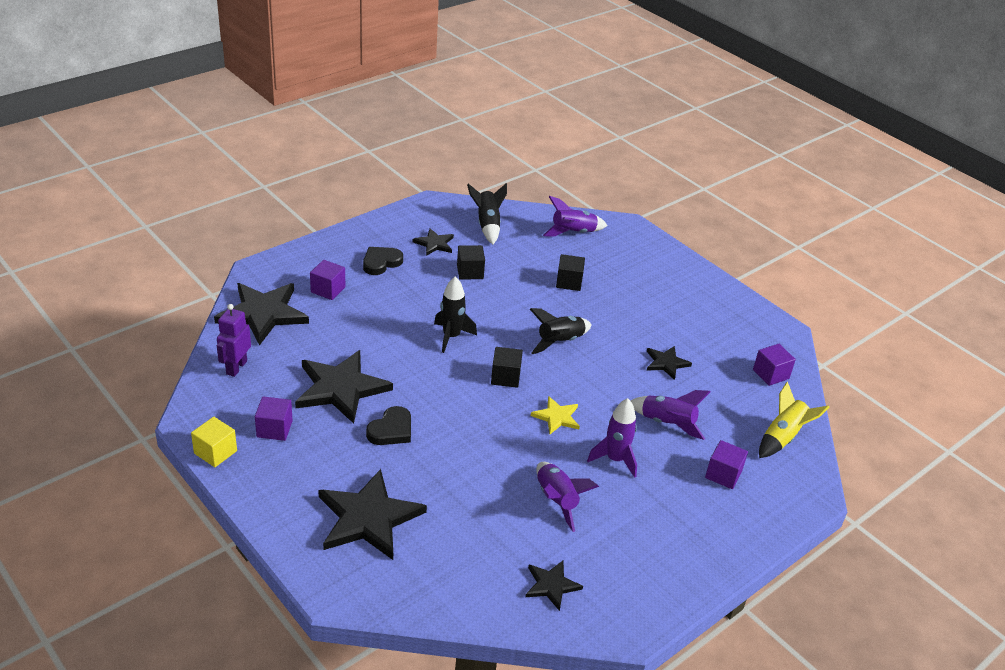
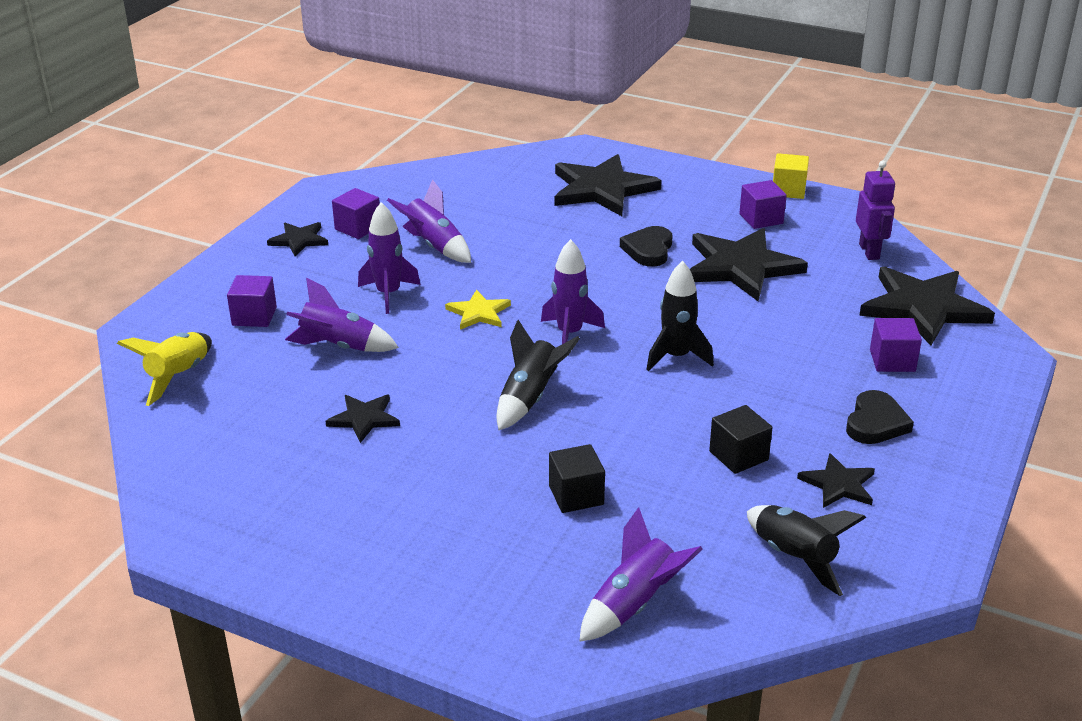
camera: 160 degrees right, 5 degrees down
black cube [491,347,523,388] -> purple rocket [541,239,605,344]
black star [525,561,583,611] -> black star moved to [267,222,328,256]
purple cube [753,344,796,386] -> purple cube moved to [332,188,380,239]

